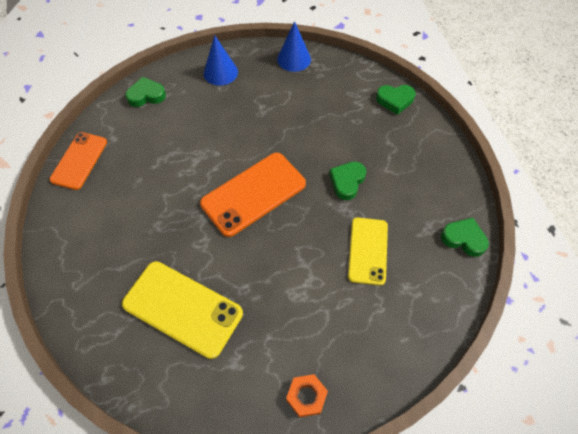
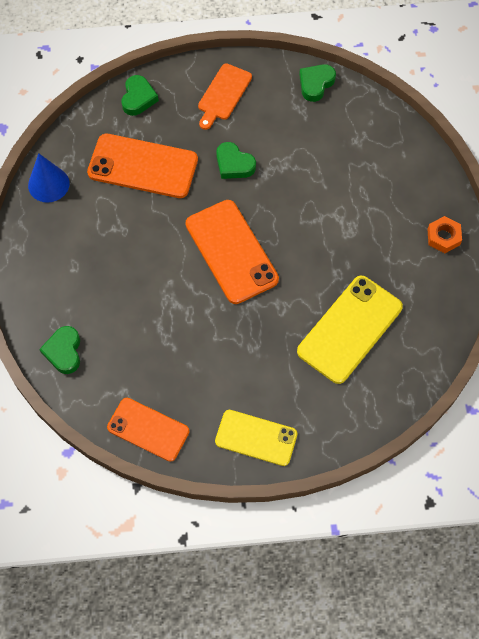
camera: 80 degrees left, 5 degrees up
blue cone [204,35,238,86] -> none
yellow phone [348,218,388,286] -> yellow phone moved to [215,410,298,466]
none -> orange phone [87,134,198,198]
none -> orange cutting board [198,63,252,130]

